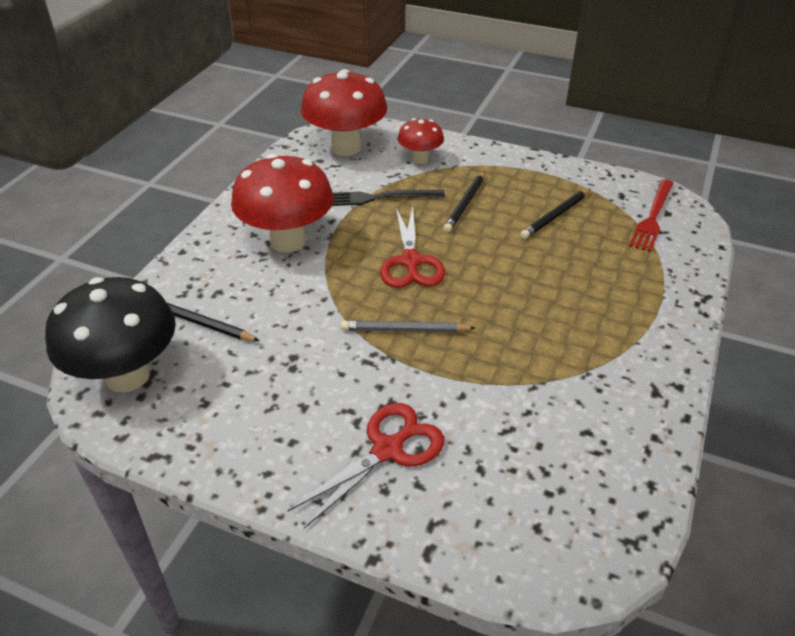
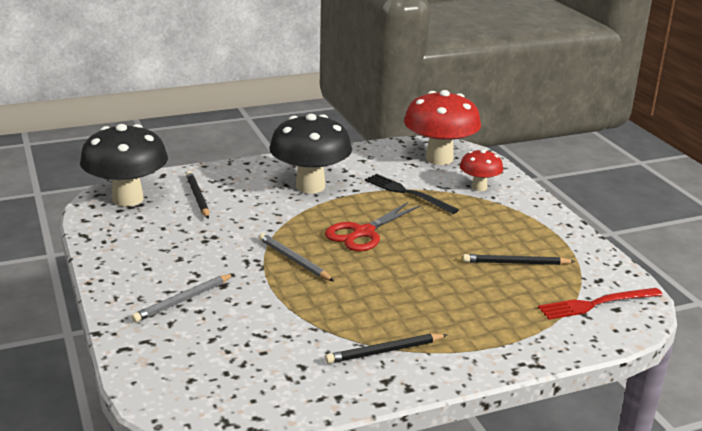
camera: 45 degrees right, 15 degrees down
red mushroom [231,154,334,253] -> black mushroom [269,114,352,193]
red scissors [287,403,444,529] -> grey pencil [131,274,234,322]
black pencil [443,171,485,233] -> black pencil moved to [325,334,447,364]

